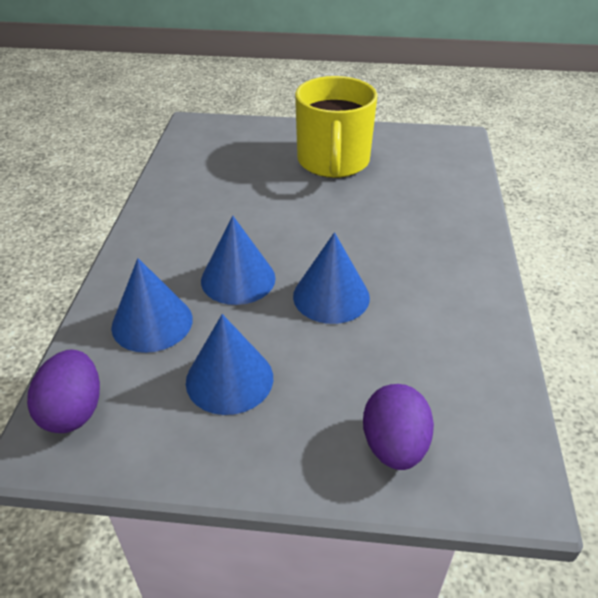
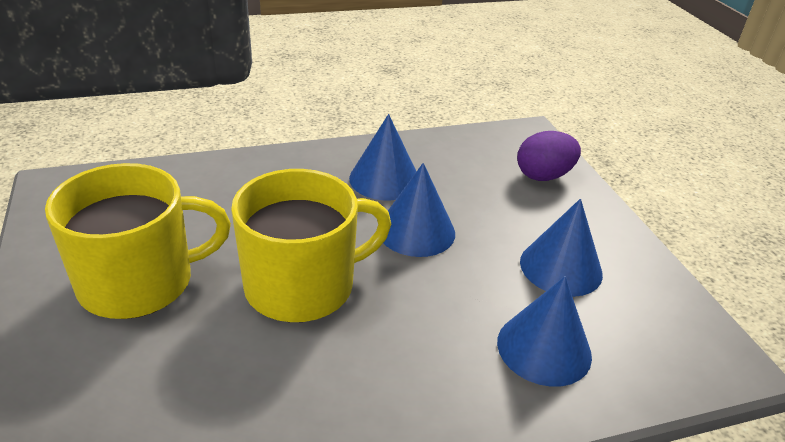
camera: 115 degrees left, 5 degrees down
purple egg [27,350,100,433] -> none
blue cone [201,215,276,305] -> blue cone moved to [349,114,417,200]
none -> yellow mug [231,169,391,322]

